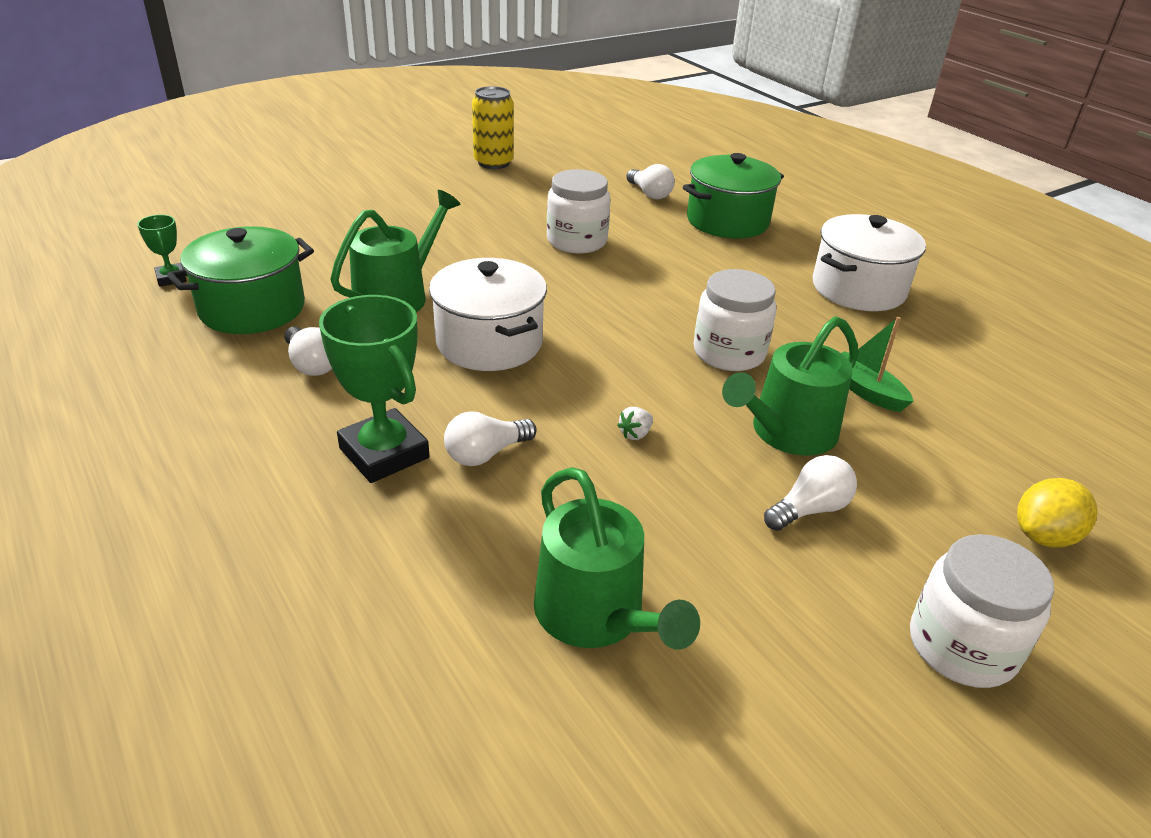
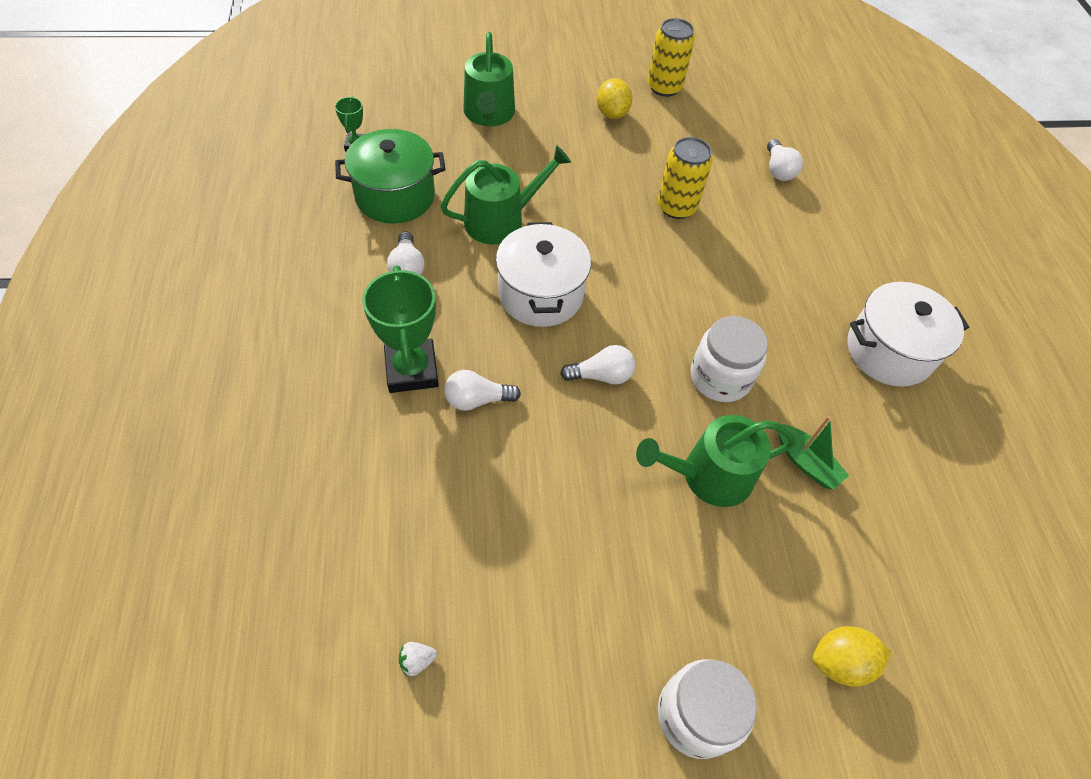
camera: 25 degrees right, 20 degrees up
green watering can [534,467,700,650] -> green watering can moved to [463,32,515,126]
white jar [547,169,611,253] -> yellow can [658,137,712,219]
white strawberry [617,407,653,440] -> white strawberry moved to [399,642,437,676]
green pot [683,153,784,238] -> none
white light bulb [764,455,857,531] -> white light bulb moved to [560,345,635,385]
green boat [841,317,914,412] -> green boat turned 150 degrees clockwise [778,416,849,490]
none -> yellow lemon [597,78,632,119]

